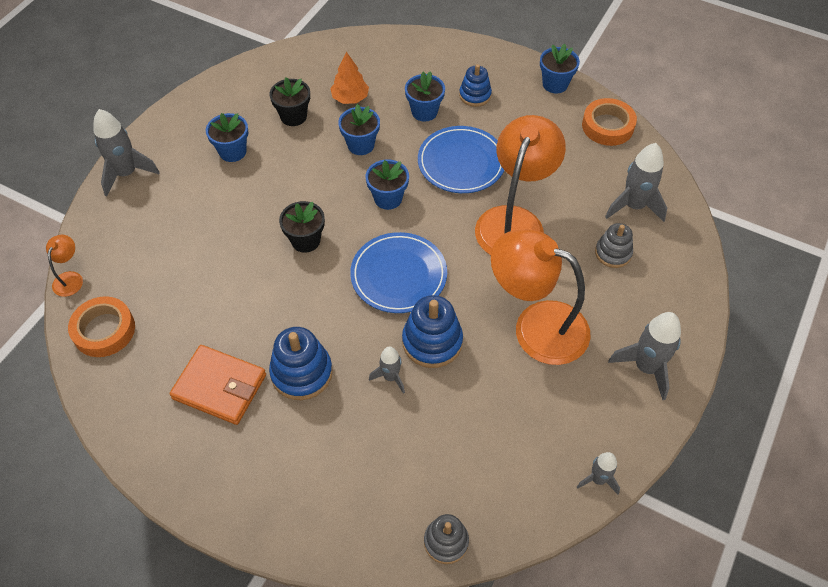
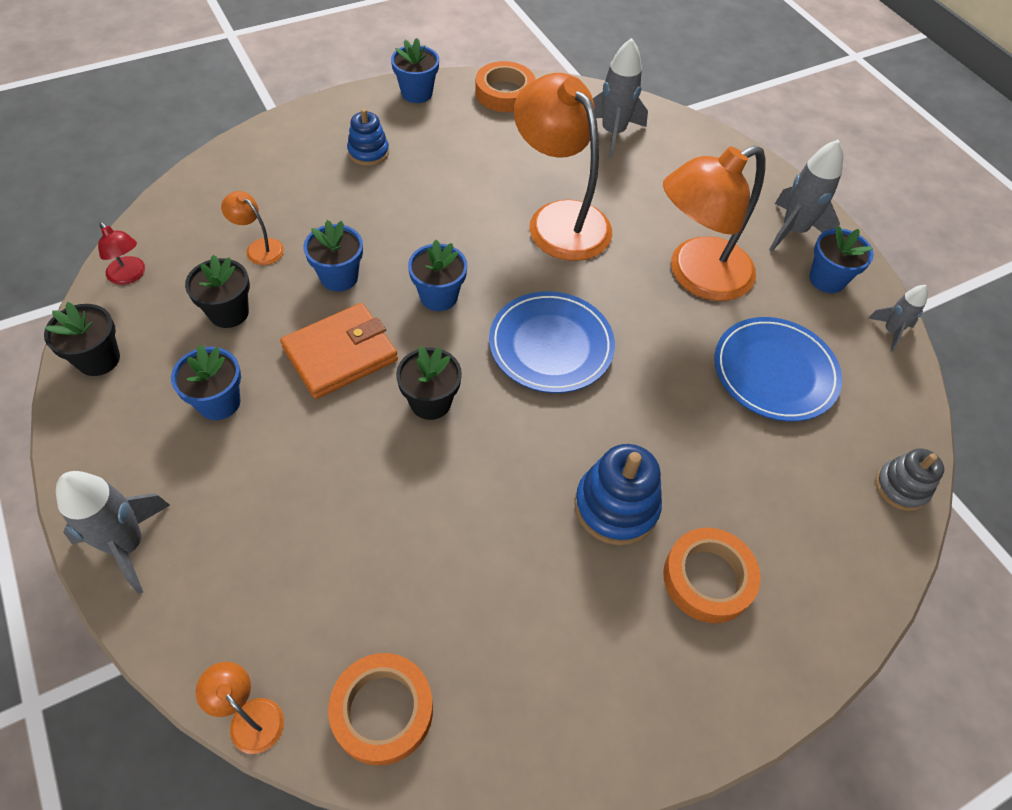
camera: 60 degrees left, 0 degrees up
orange wallet [170,345,266,425] -> orange wallet moved to [280,303,398,399]
orange tree [330,52,369,104] -> orange lamp [221,191,284,265]
grey rocket [369,347,405,394] -> none
blue stacking toy [402,295,463,368] -> none
blue flower pot [405,71,445,121] -> blue flower pot moved to [809,226,874,293]
blue plate [418,126,504,193] -> blue plate moved to [714,317,842,422]
grey stacking toy [595,223,633,268] -> none
none -> black flower pot [44,302,120,376]
none -> red lamp [98,222,145,285]
none -> orange tape [663,528,761,623]

